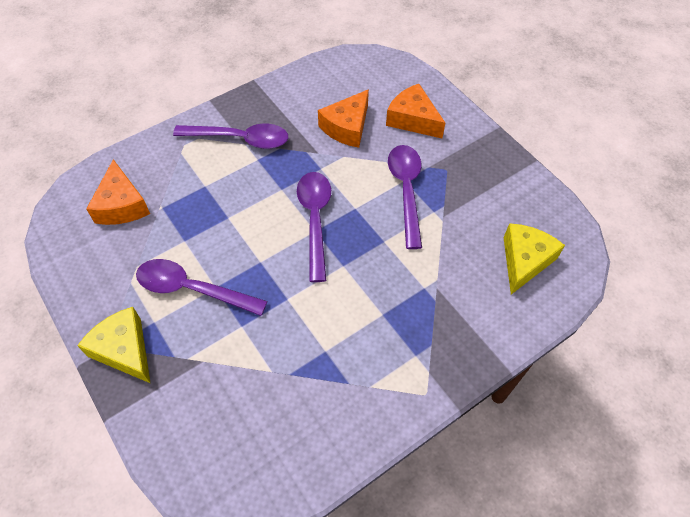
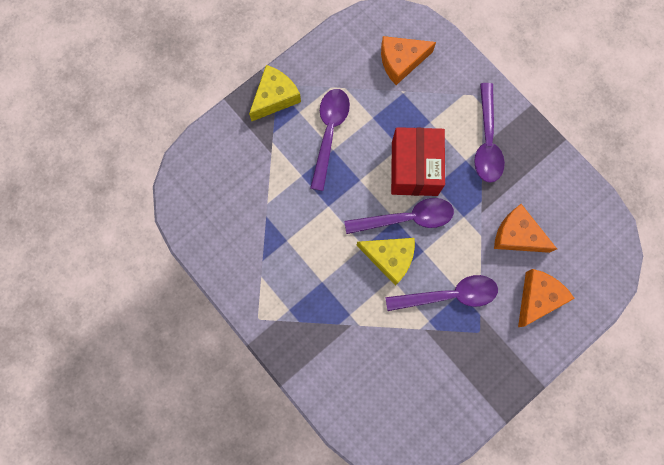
camera: 85 degrees right, 20 degrees up
yellow cheese [504,223,565,295] -> yellow cheese moved to [356,238,415,286]
none -> red box [391,127,445,196]

